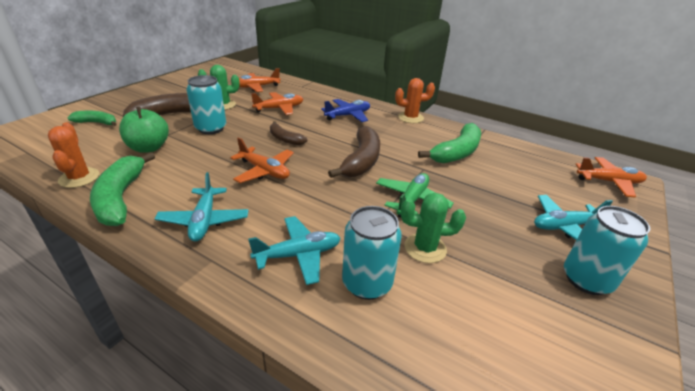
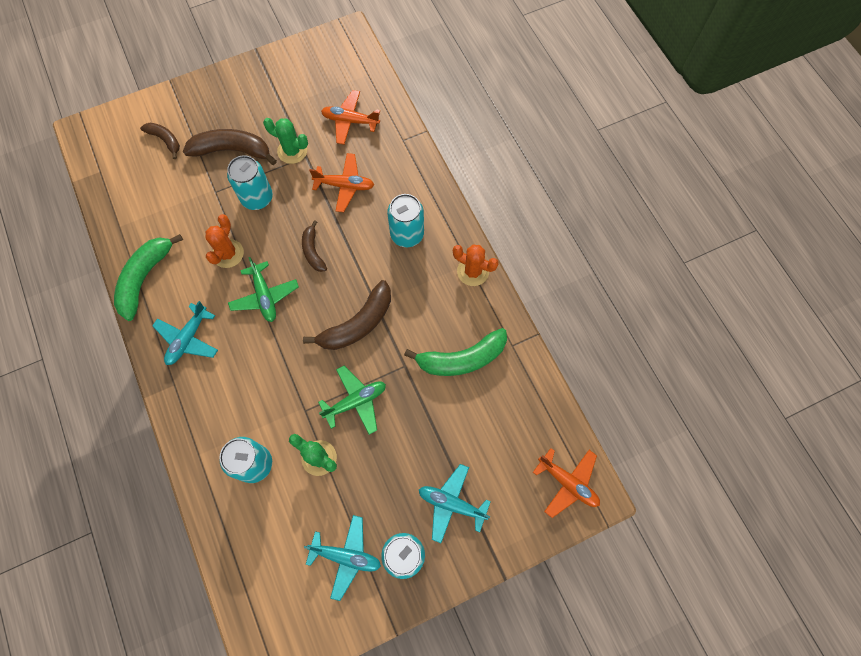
camera: 35 degrees right, 35 degrees up
orange cactus [48,122,99,188] -> orange cactus moved to [205,214,244,268]
green banana [67,111,117,126] -> brown banana [140,123,180,159]
green apple [119,107,169,153] -> none
orange plane [230,137,294,183] -> green plane [228,257,299,322]
turquoise plane [248,216,340,285] -> turquoise plane moved to [304,515,381,601]
blue plane [321,99,370,122] -> turquoise can [387,194,424,247]

